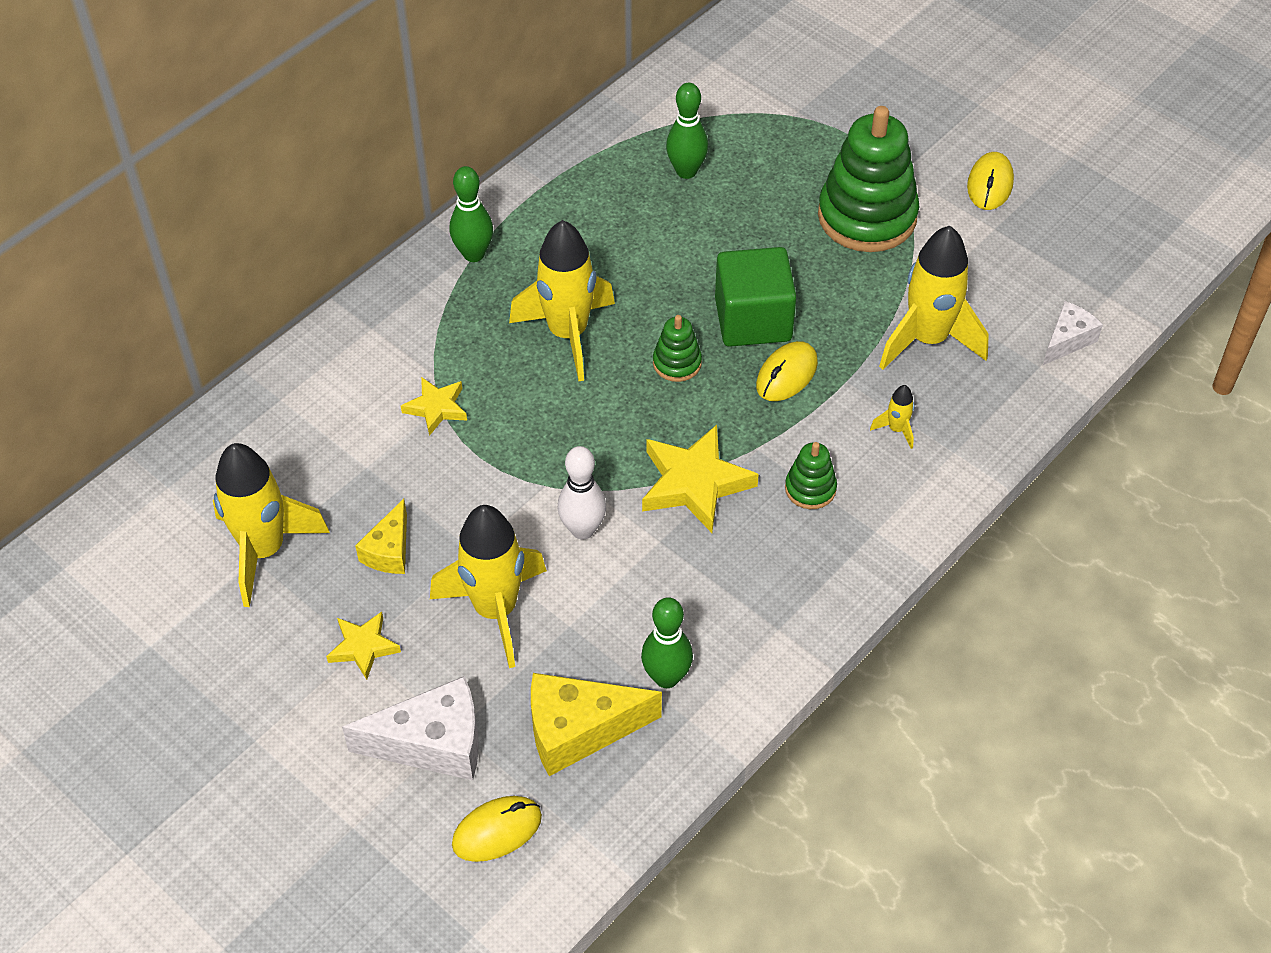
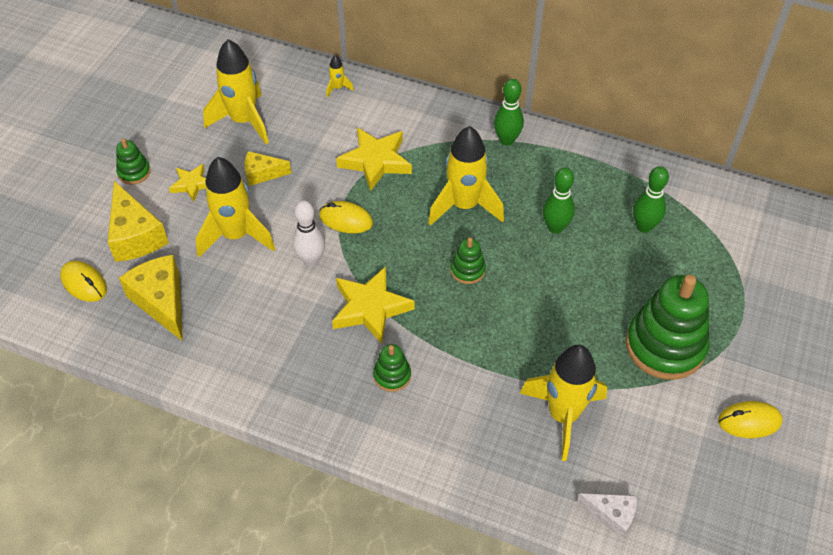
camera: 70 degrees right, 0 degrees up
white cheese [342,676,479,781] -> yellow cheese [108,181,169,262]
yellow star [401,377,467,436] -> yellow star [336,128,412,191], size x1.74
green bowling pin [641,597,693,688] -> green bowling pin moved to [543,167,575,234]
green cube [715,247,797,347] -> none
yellow mouse [756,341,818,401] -> yellow mouse moved to [319,201,373,234]
yellow rocket [870,385,914,449] -> yellow rocket moved to [326,55,354,97]
none -> green stacking toy [116,138,151,184]

